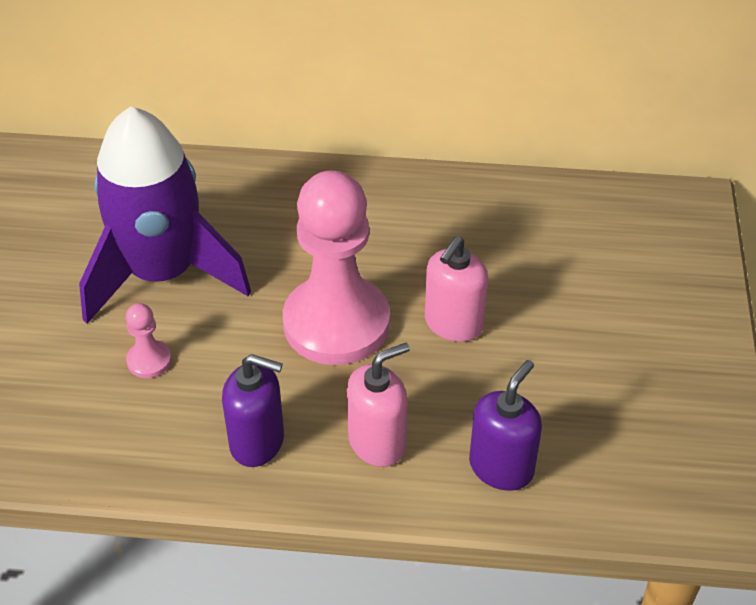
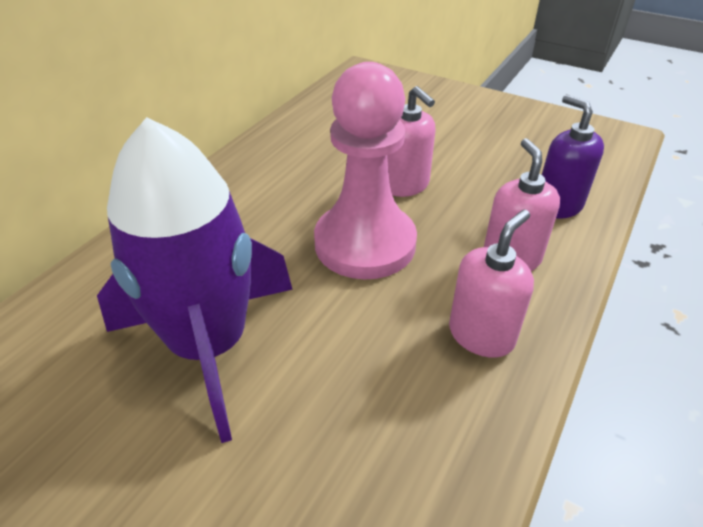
camera: 65 degrees left, 5 degrees down
pink pawn [126,303,172,378] -> none
purple soap dispenser [222,354,284,467] -> pink soap dispenser [449,210,534,358]

